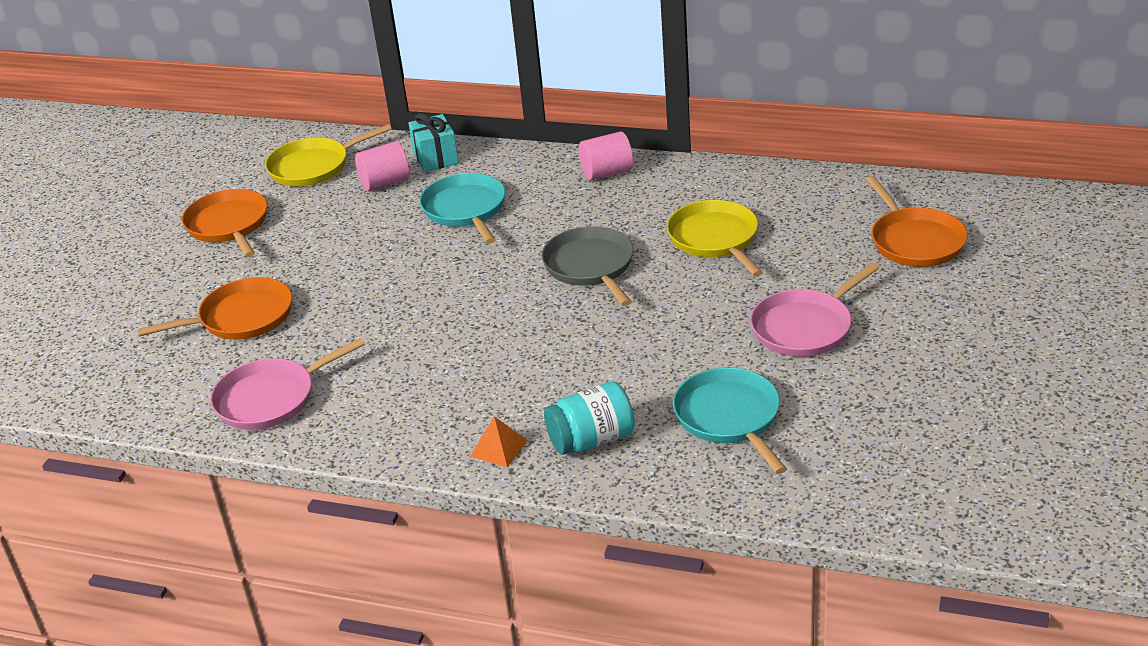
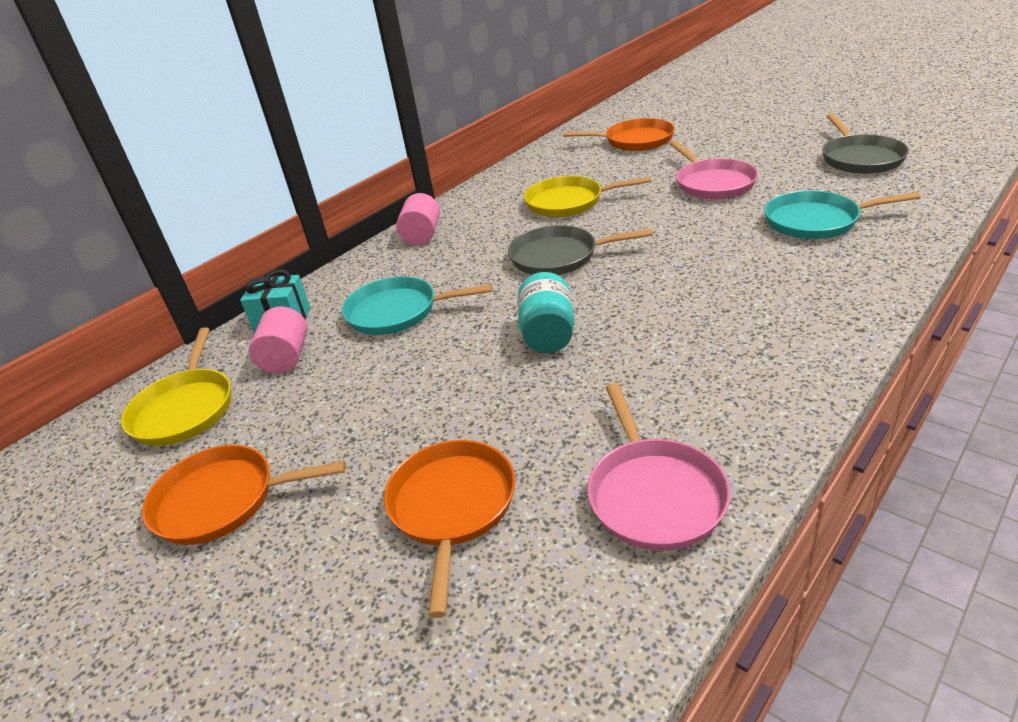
camera: 65 degrees left, 0 degrees up
orange pyramid [470,416,528,467] -> none
turquoise jar [544,381,635,455] -> turquoise jar moved to [518,272,575,353]
none -> grey pan [822,114,909,174]

